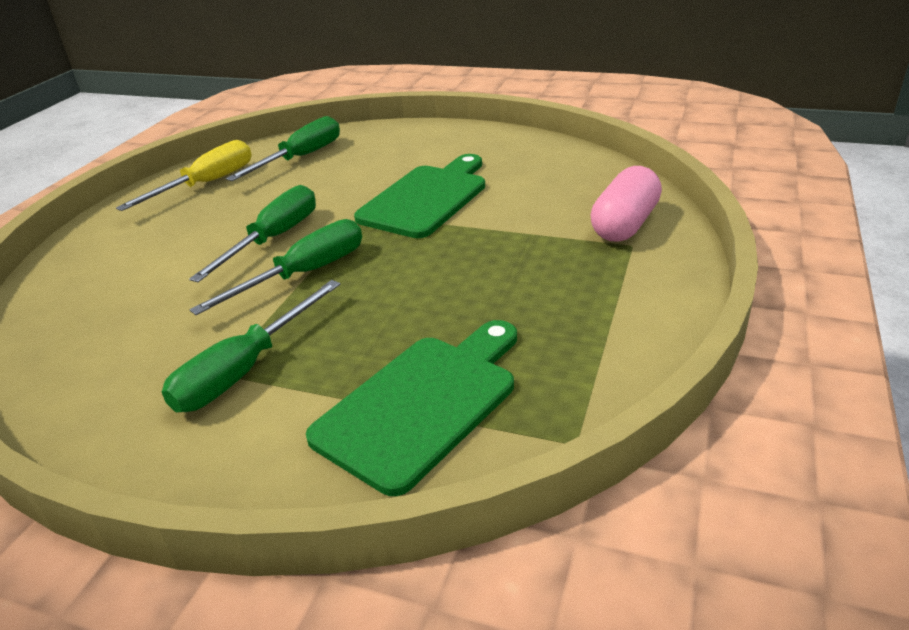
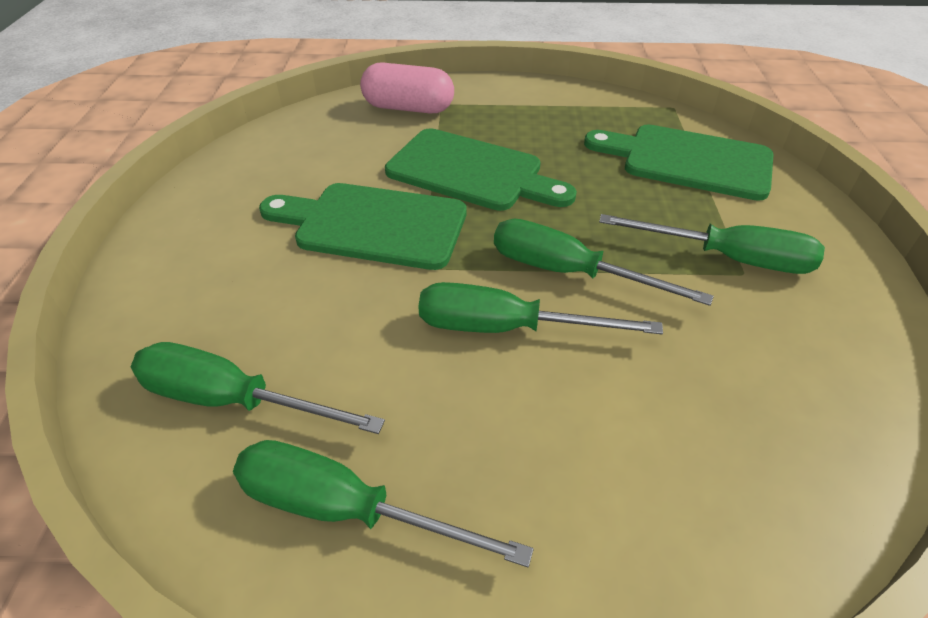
camera: 110 degrees left, 10 degrees up
yellow screwdriver [116,140,252,211] -> green screwdriver [233,440,534,567]
none -> green cutting board [385,128,577,211]

